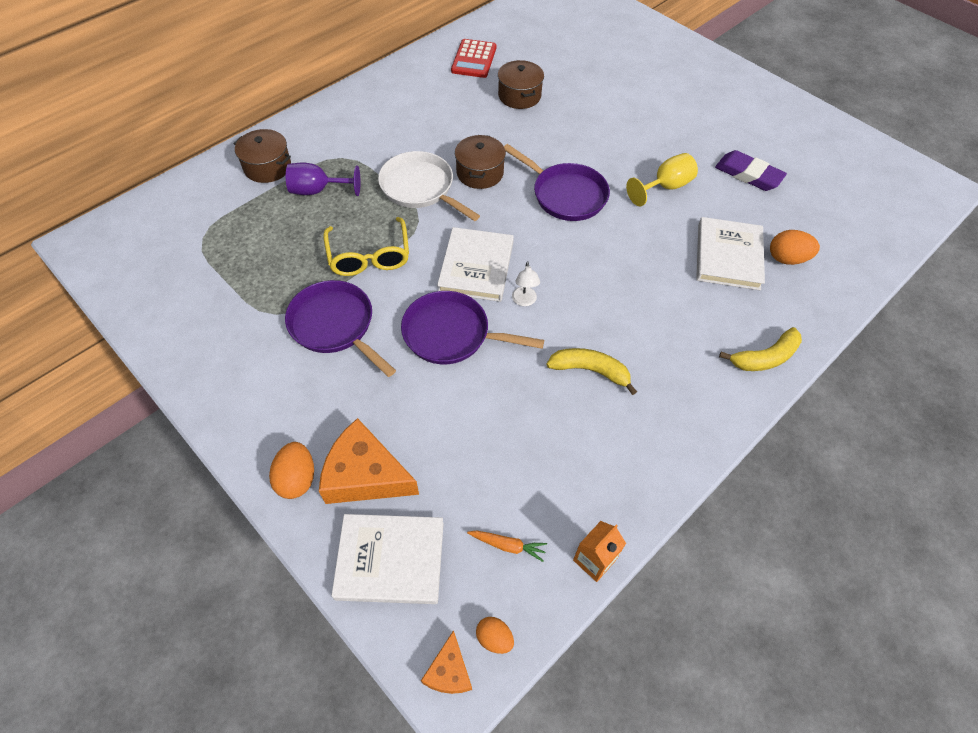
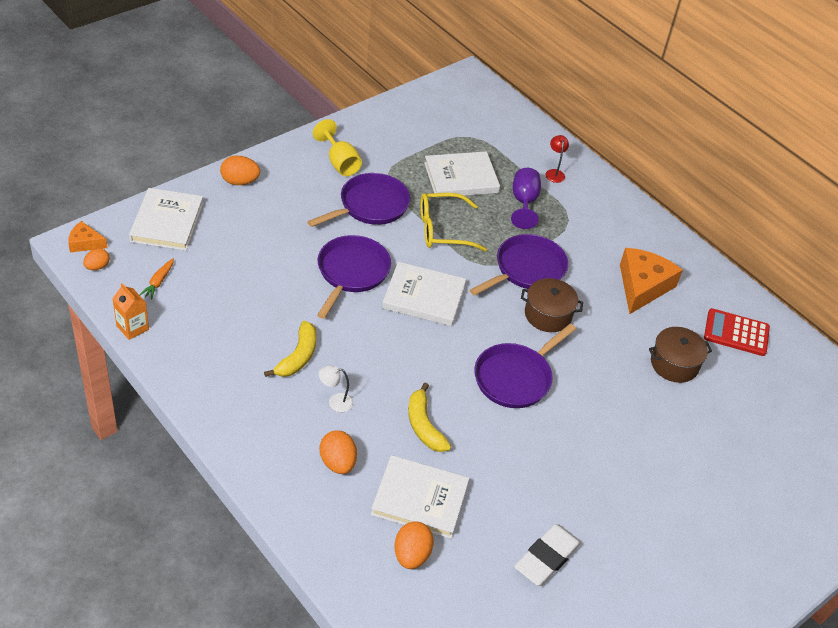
camera: 90 degrees right, 10 degrees down
brown pot [233,129,291,183] -> red lamp [546,135,569,183]
orange cheese [319,418,419,504] -> orange cheese moved to [620,248,683,314]
white pan [378,151,480,221] -> purple pan [470,234,568,296]
white lamp [512,261,540,306] -> white lamp moved to [319,366,353,412]
yellow goblet [626,153,698,206] -> yellow goblet moved to [313,119,362,176]
purple eraser [715,150,787,191] -> white eraser [514,524,582,586]
yellow banana [719,327,802,371] -> yellow banana moved to [408,382,451,452]
none -> orange egg [320,430,357,474]
none -> white book [424,151,500,198]

